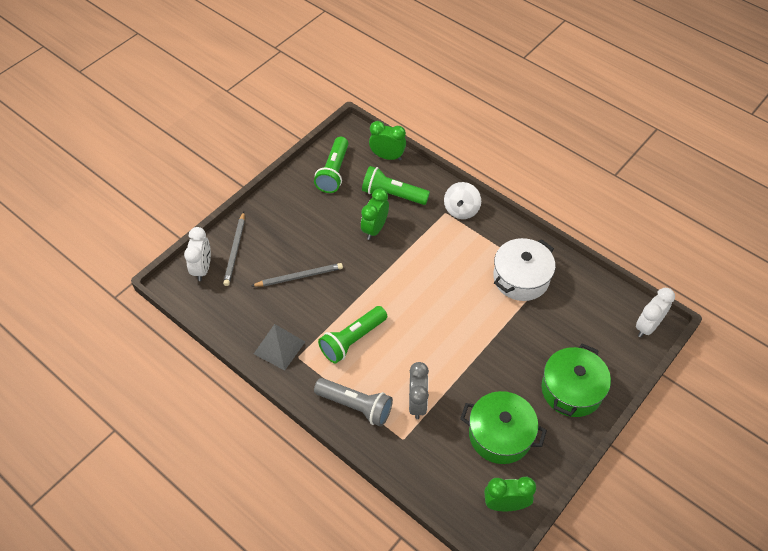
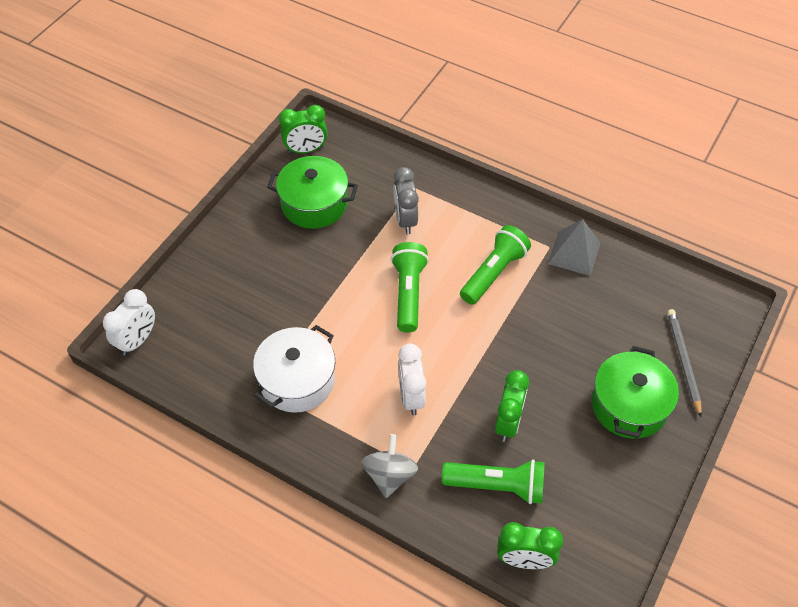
camera: 170 degrees right, 0 degrees up
white clock [184,227,211,281] -> white clock moved to [398,343,426,415]
grey pencil [252,263,343,287] -> none
green flashlight [314,137,349,193] -> green flashlight moved to [391,242,429,333]
grey flashlight [314,378,393,427] -> none
white spinning top [444,182,481,219] -> grey spinning top [362,434,418,498]
green pot [541,344,611,417] -> green pot moved to [591,346,679,439]

